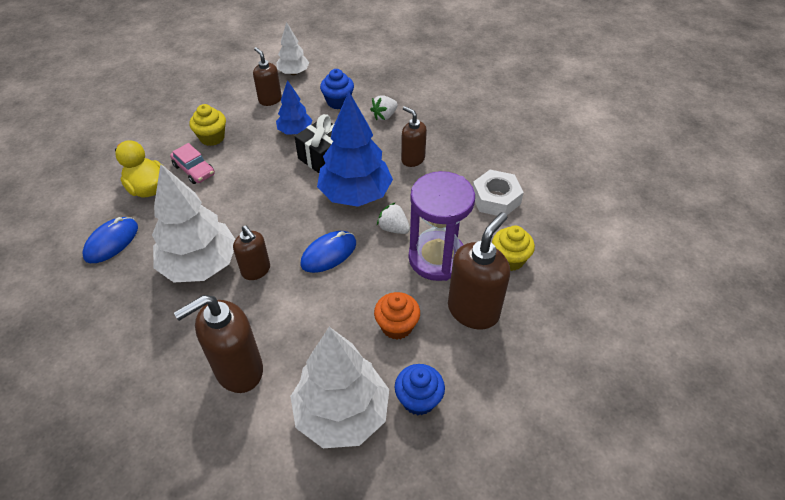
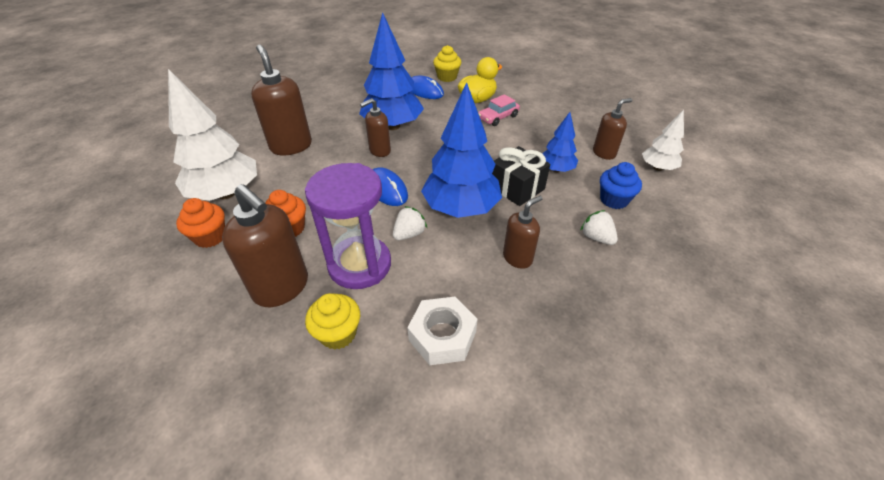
camera: 95 degrees right, 5 degrees down
white tree [152,164,235,282] -> blue tree [359,12,424,130]
yellow cupcake [190,104,226,146] -> yellow cupcake moved to [433,45,461,82]
blue cupcake [394,364,445,415] -> orange cupcake [176,198,225,248]

